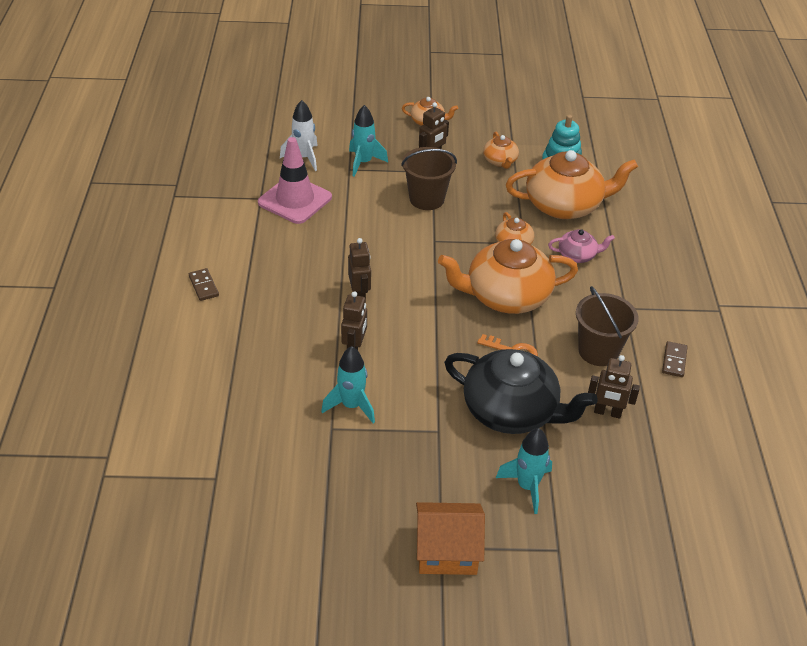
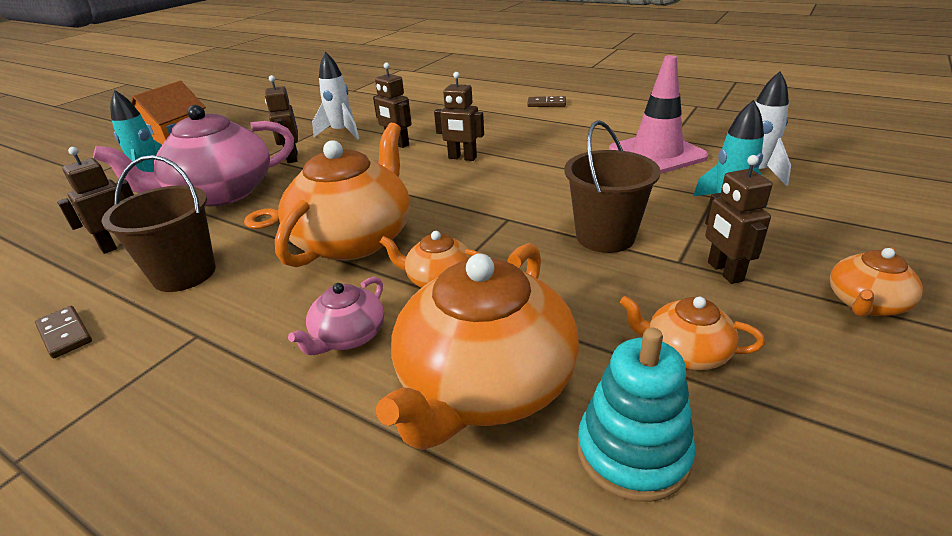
camera: 125 degrees right, 10 degrees down
turquoise rocket [321,346,375,423] -> white rocket [312,52,359,140]
black teapot [444,349,598,434] -> pink teapot [93,105,294,206]
none -> brown robot [265,75,298,163]

